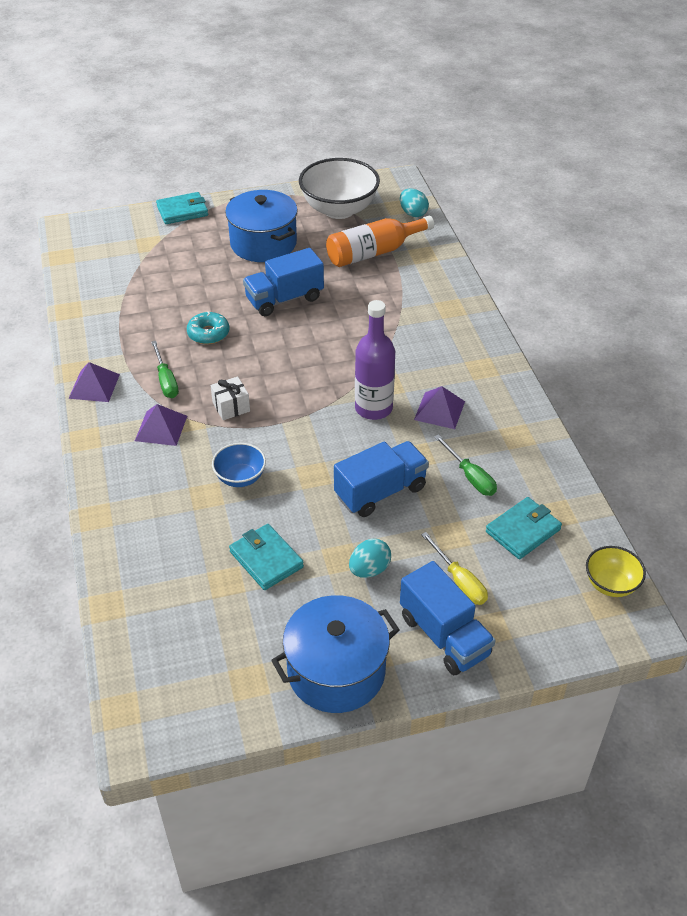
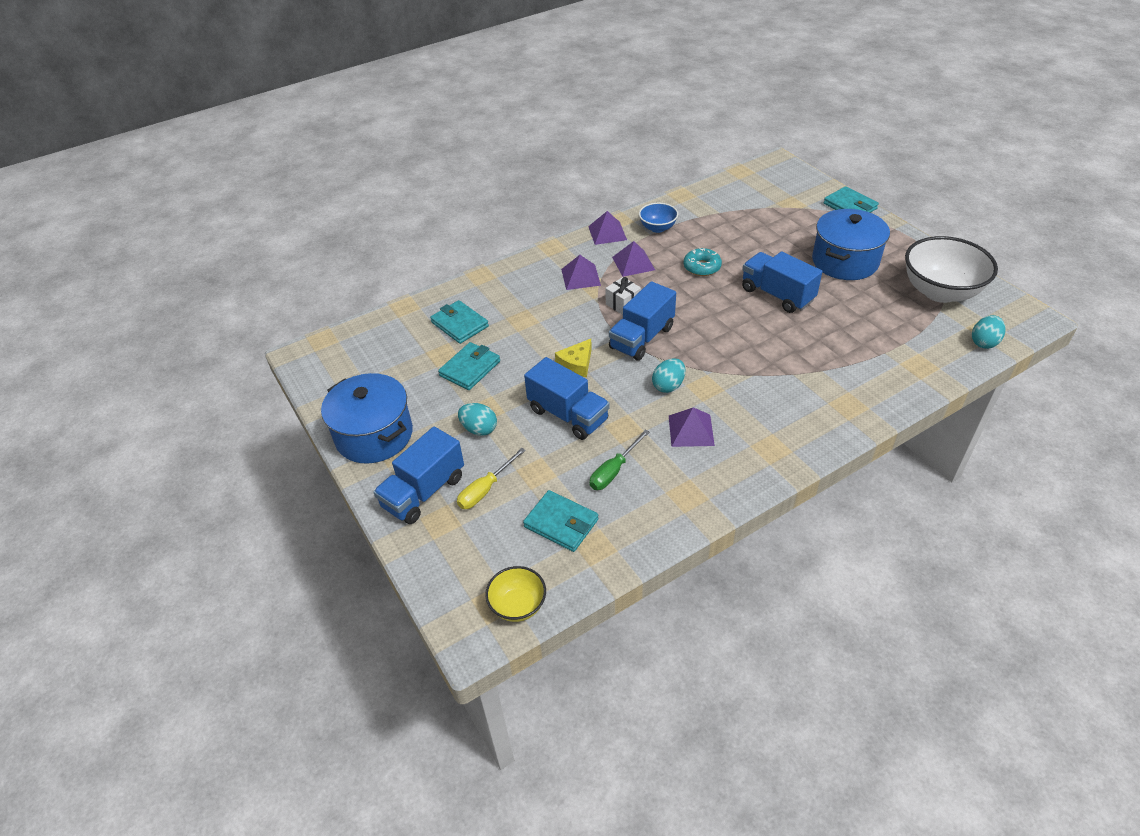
camera: 75 degrees right, 0 degrees up
green screwdriver [151,341,179,398] -> purple pyramid [612,241,655,277]
blue bowl [212,443,266,487] -> blue bowl moved to [639,203,678,233]
orange bottle [326,216,434,267] -> none
purple bottle [355,300,395,420] -> turquoise egg [652,358,685,393]
none -> turquoise wallet [430,300,489,344]
none -> yellow cheese [555,339,592,377]
none -> blue truck [609,281,676,361]

